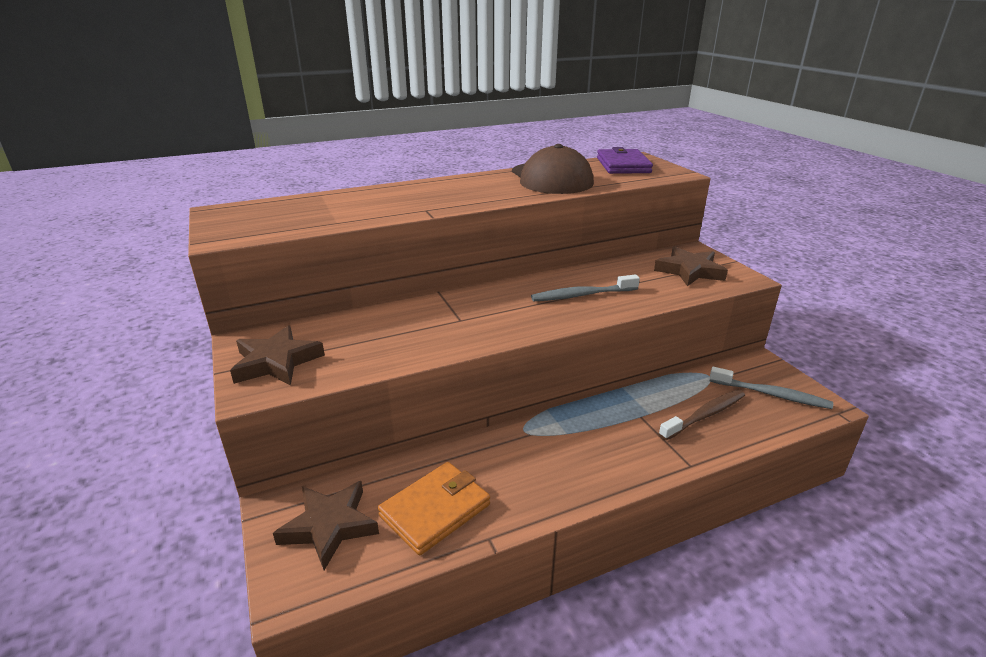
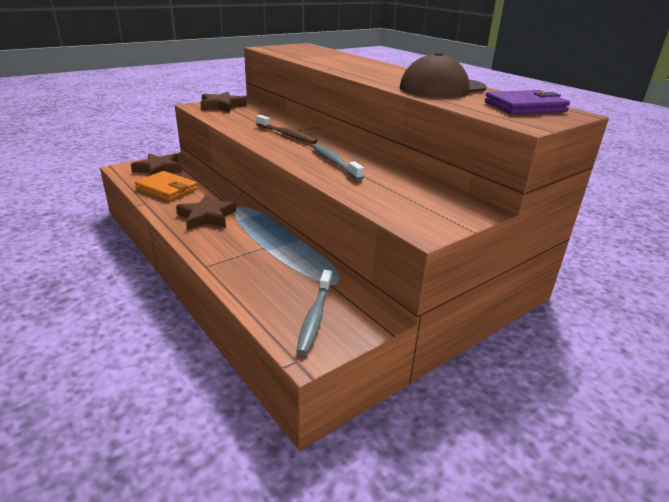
camera: 75 degrees right, 0 degrees up
brown star [654,246,728,286] -> brown star moved to [176,195,236,230]
brown toothbrush [659,390,745,441] -> brown toothbrush moved to [256,115,318,144]

